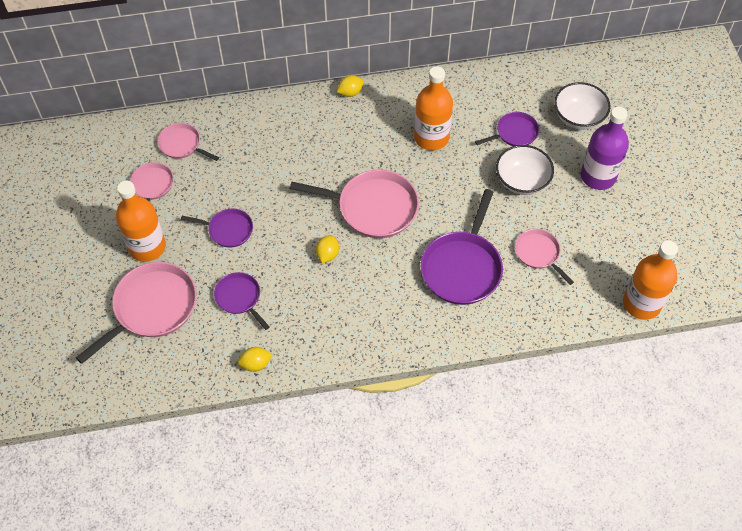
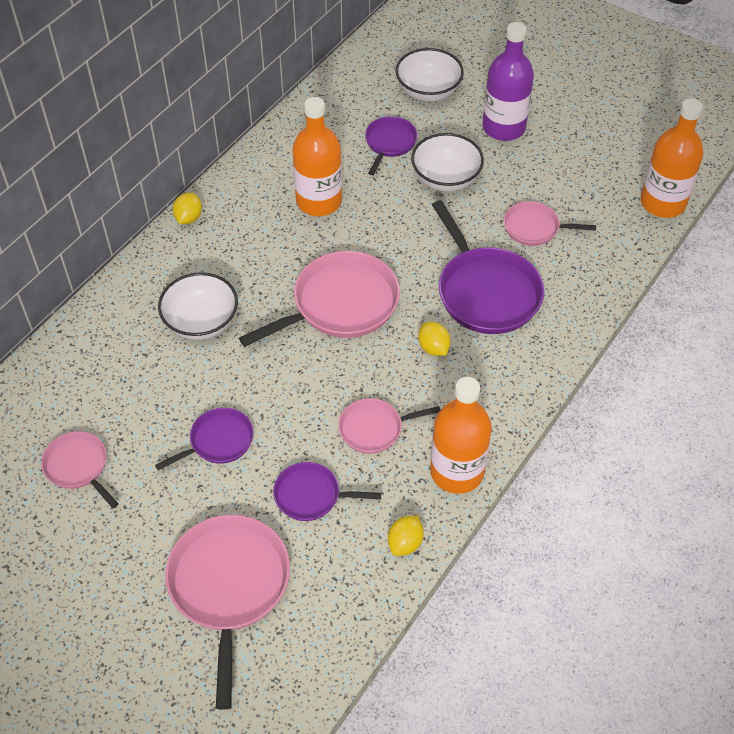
camera: 45 degrees left, 5 degrees down
orange bottle [116,181,166,262] -> orange bottle moved to [430,377,492,494]
pink pan [158,123,219,161] -> pink pan moved to [338,398,440,454]
yellow lemon [316,235,339,263] -> yellow lemon moved to [418,322,451,356]
none -> white bowl [158,272,238,340]

